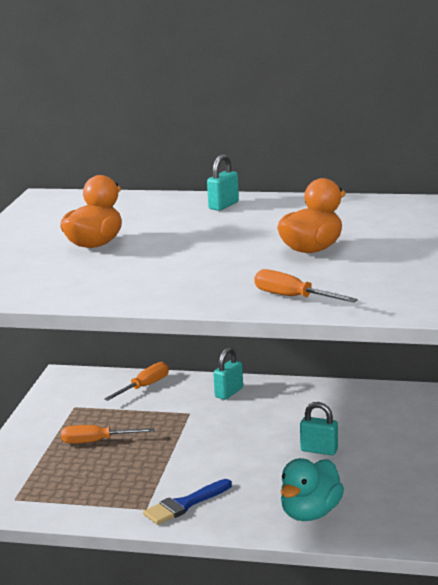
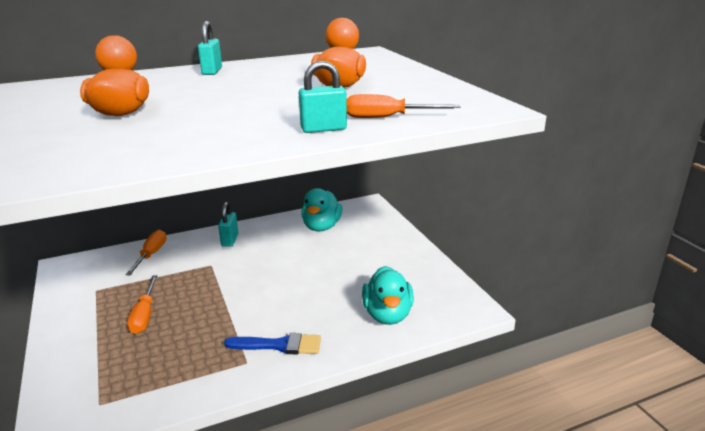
camera: 35 degrees left, 5 degrees up
orange screwdriver [61,425,155,444] -> orange screwdriver turned 60 degrees counterclockwise [127,275,158,334]
blue brush [143,479,232,525] -> blue brush turned 105 degrees counterclockwise [224,333,321,354]
turquoise padlock [300,402,338,455] -> turquoise padlock moved to [299,61,347,133]
none -> turquoise duck [301,188,342,231]

